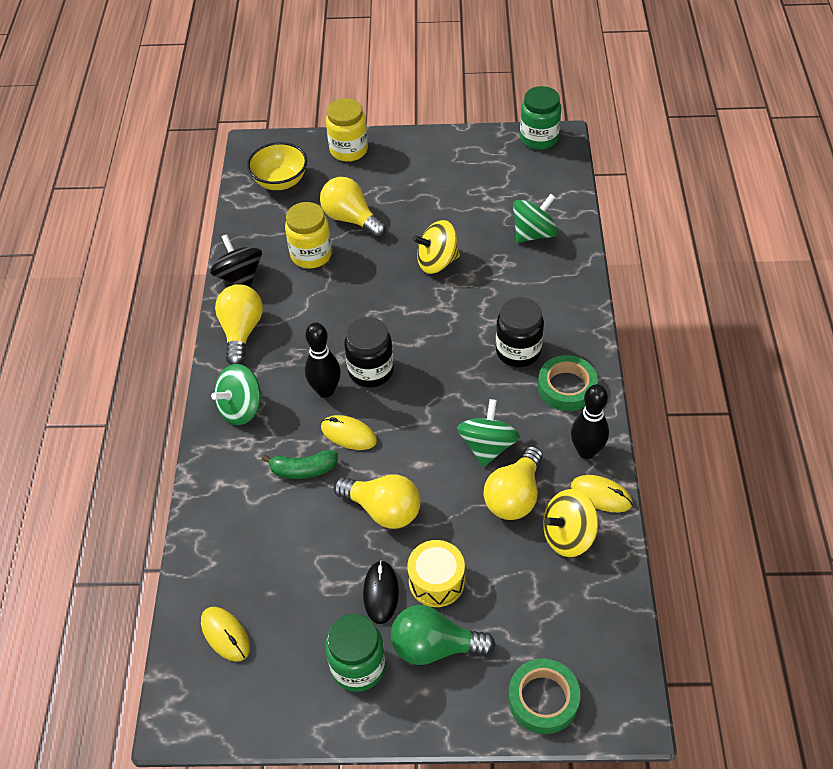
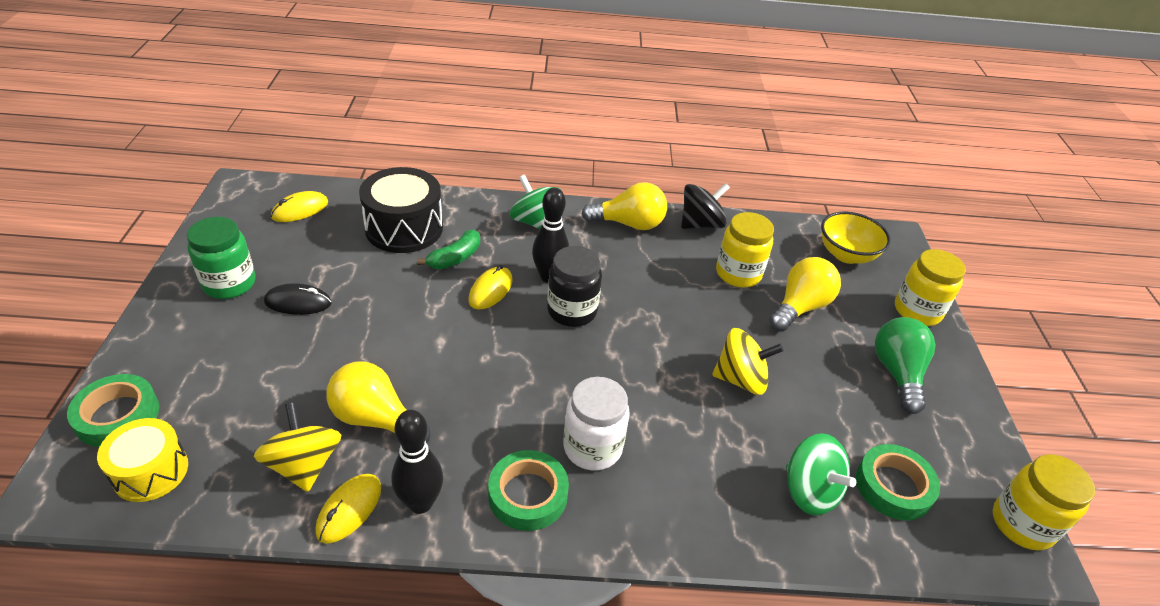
camera: 85 degrees right, 10 degrees down
green banana [262,450,338,479] -> green banana turned 135 degrees counterclockwise [417,230,480,269]
yellow light bulb [334,475,421,529] -> none
green light bulb [391,605,495,665] -> green light bulb moved to [875,317,936,414]
yellow drum [407,540,465,607] -> yellow drum moved to [97,418,188,502]
yellow spinning top [413,220,460,274] -> yellow spinning top turned 105 degrees clockwise [712,328,784,395]
green spinning top [457,399,520,467] -> none
black jar [496,297,544,367] -> white jar [563,377,630,471]
green jar [520,86,561,150] -> yellow jar [993,454,1095,550]
none -> black drum [359,167,443,253]
none -> green tape [856,444,940,521]

